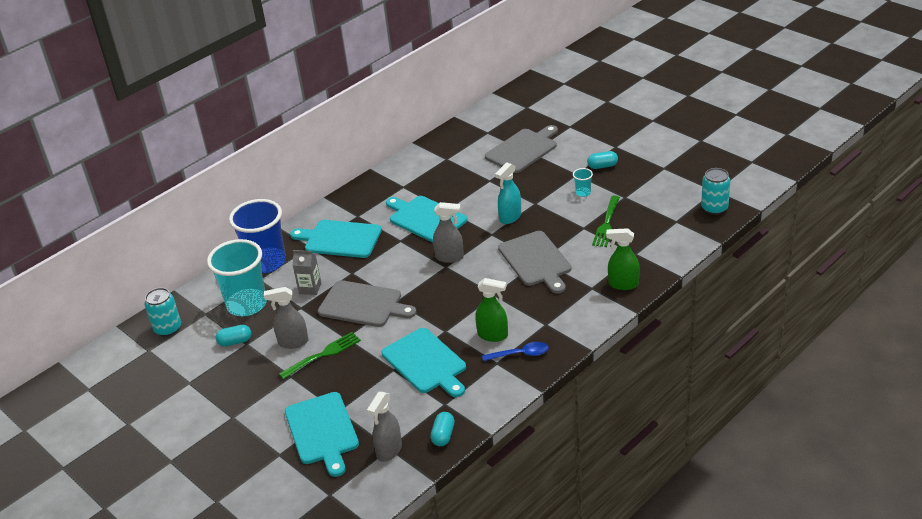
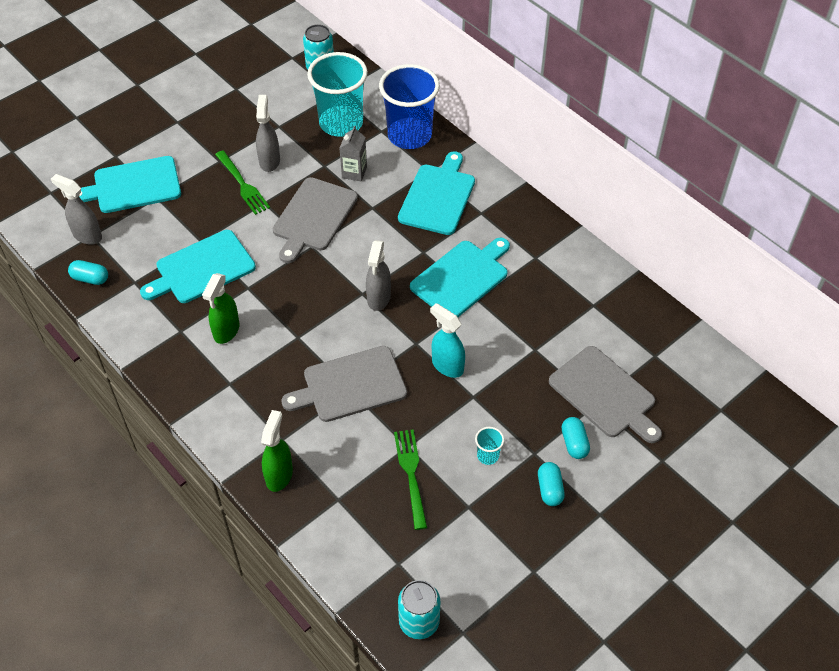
camera: 90 degrees right, 15 degrees up
turquoise capsule [216,325,251,346] -> turquoise capsule moved to [562,417,590,459]
blue spoon [482,342,549,361] -> none
green fork [592,196,620,247] -> green fork turned 60 degrees clockwise [394,429,427,530]

